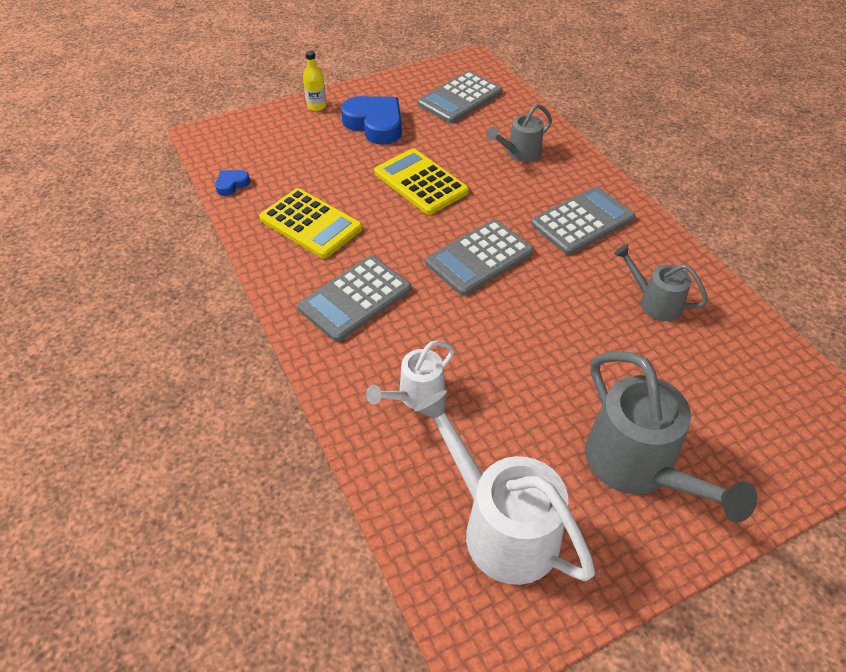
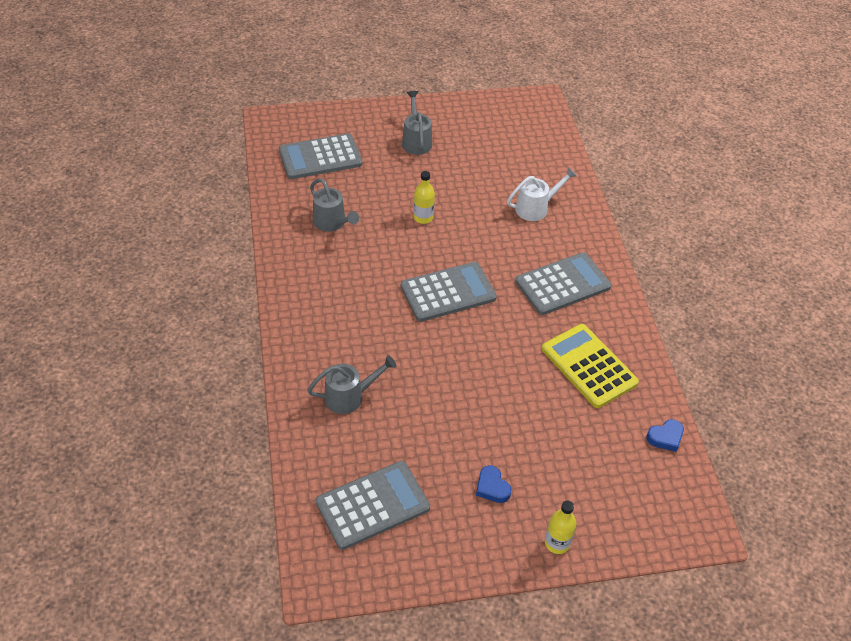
camera: 165 degrees left, 0 degrees up
blue heart [341,96,402,145] -> blue heart [476,465,511,503], size x0.47
yellow calculator [374,148,469,215] -> none
white watering can [414,390,595,585] -> none
grey calculator [531,186,635,255] -> grey calculator moved to [279,133,362,179]
grey watering can [585,351,757,522] -> grey watering can [402,91,432,155], size x0.56
none -> yellow bottle [413,171,435,224]

